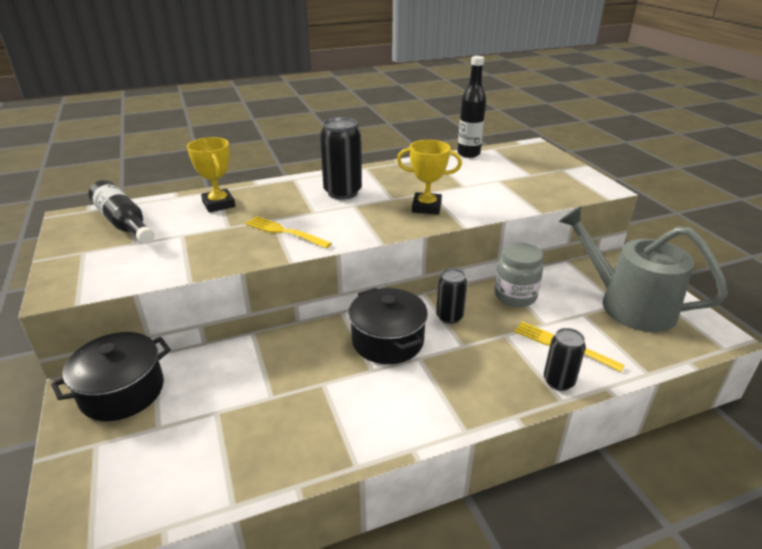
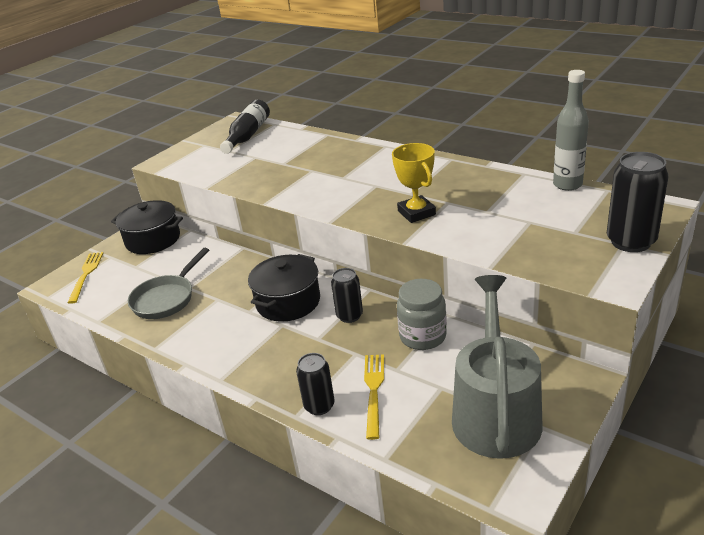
camera: 60 degrees right, 0 degrees up
yellow trophy [187,137,235,213] -> none
yellow fork [245,216,332,248] -> yellow fork moved to [67,252,103,304]
black can [320,117,362,200] -> black can moved to [607,152,669,252]
black bottle [457,56,486,158] -> grey bottle [553,70,589,191]
none -> grey pan [128,248,209,319]

